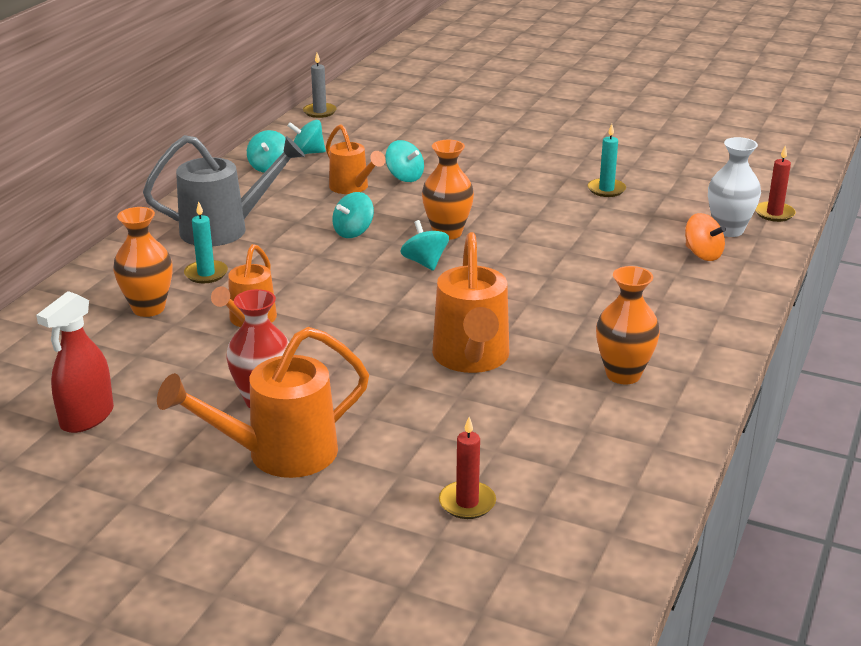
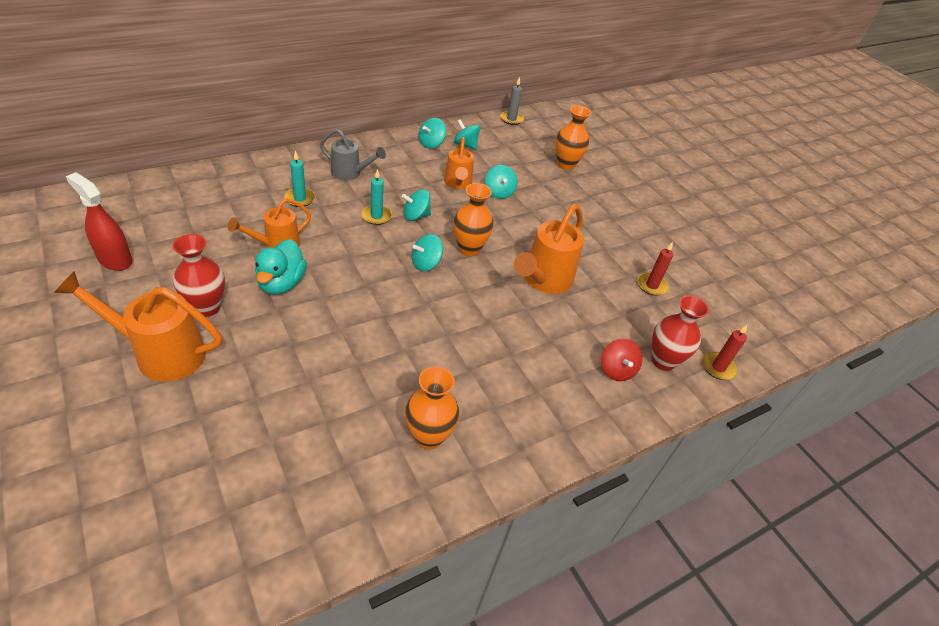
camera: 30 degrees right, 15 degrees up
red spray bottle [36,291,114,433] -> red spray bottle turned 60 degrees clockwise [66,172,133,271]
orange vase [113,207,172,317] -> orange vase moved to [555,105,591,170]
grey watering can [143,135,305,246] -> grey watering can [320,129,386,181], size x0.64
turquoise spinning top [400,220,449,271] -> turquoise spinning top turned 135 degrees counterclockwise [412,234,443,271]
orange watering can [432,232,509,373] -> orange watering can moved to [514,204,584,294]
red candle [439,417,496,519] -> red candle moved to [638,242,674,296]
turquoise candle [588,124,626,197] -> turquoise candle moved to [361,169,392,225]
orange spinning top [685,213,726,261] -> red spinning top [601,339,643,381]
white vase [708,137,761,237] -> red vase [651,295,709,371]
none -> turquoise duck [255,239,307,294]

